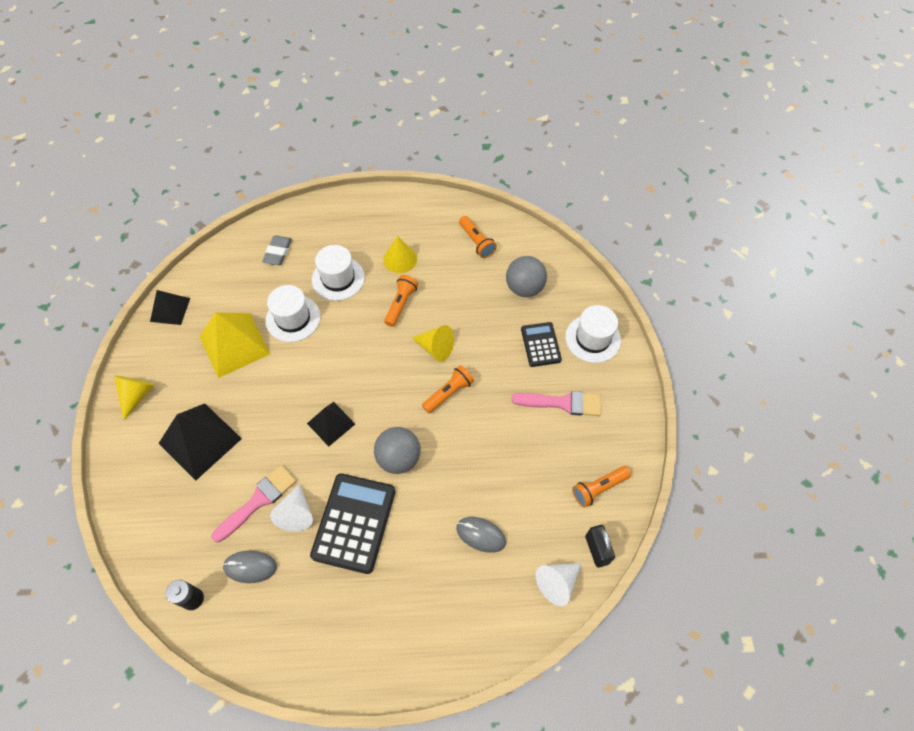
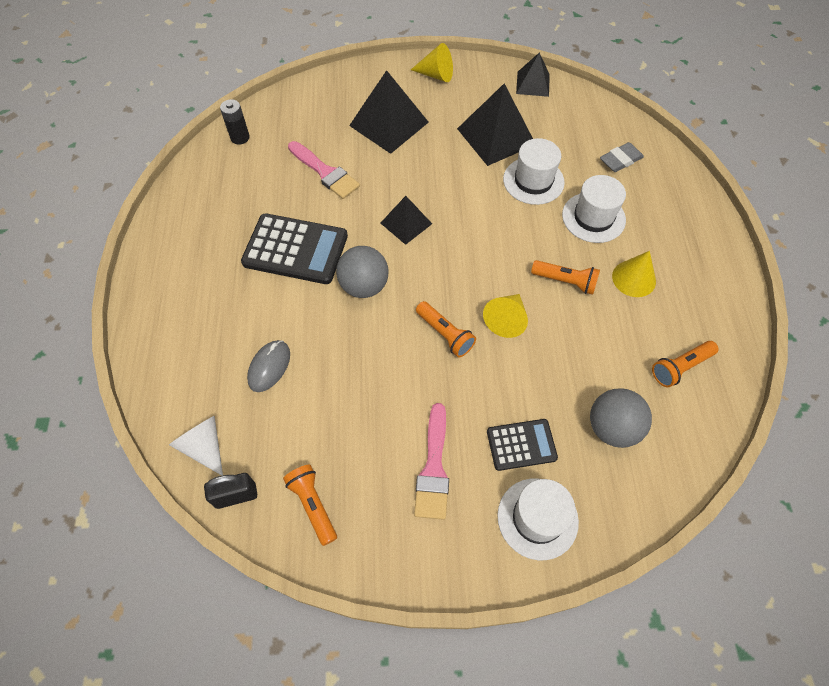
camera: 90 degrees right, 0 degrees up
yellow pyramid [199,312,270,378] -> black pyramid [457,83,533,166]
grey mouse [222,551,277,583] -> none
grey eraser [262,236,292,265] -> grey eraser turned 45 degrees counterclockwise [600,142,644,172]
white cone [270,484,313,532] -> none

